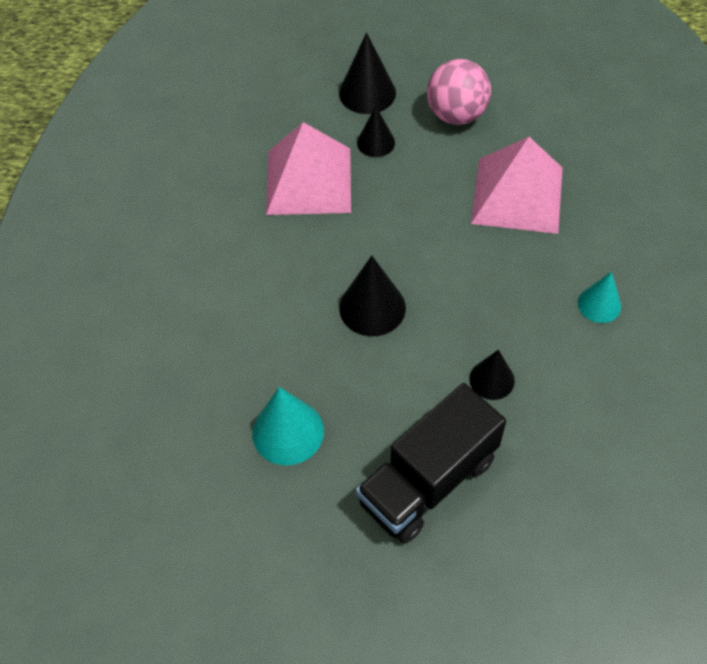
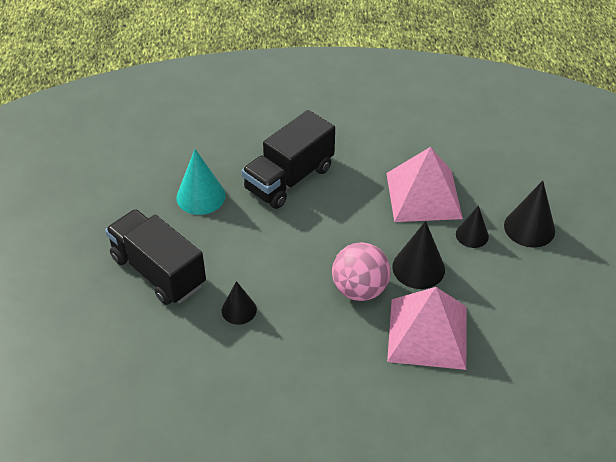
camera: 85 degrees right, 10 degrees down
black cone [339,255,406,336] -> black cone moved to [392,221,445,289]
pink ball [427,59,491,125] -> pink ball moved to [332,242,391,301]
turquoise cone [578,272,621,323] -> none
none -> black truck [242,110,335,209]

